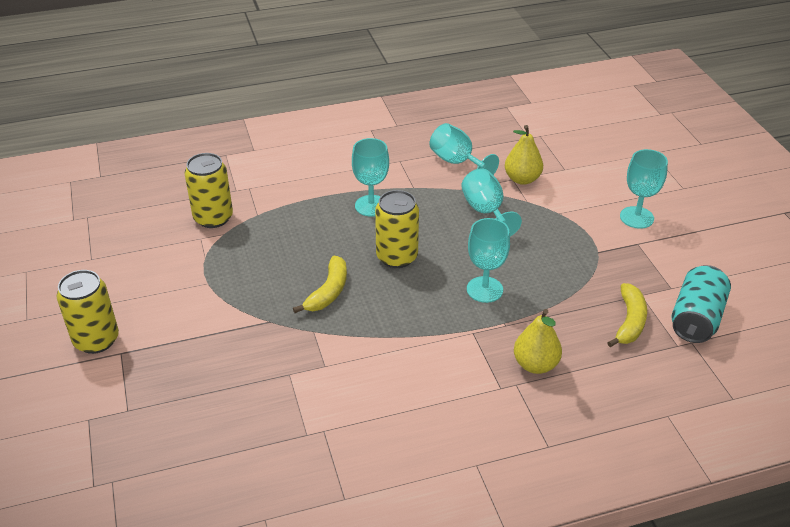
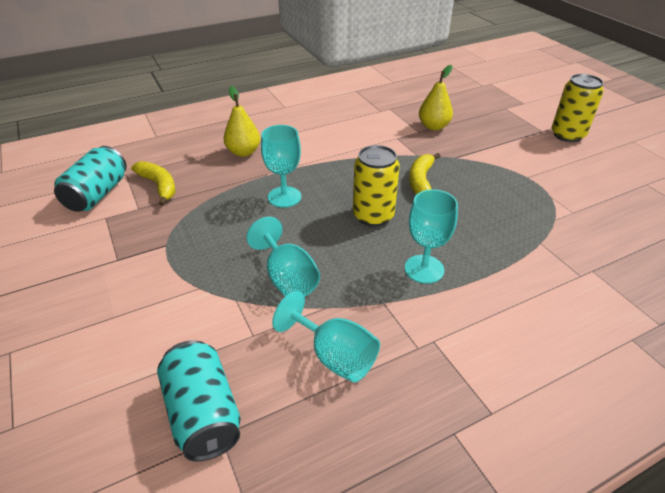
camera: 170 degrees right, 0 degrees up
yellow can [185,153,233,228] -> none
yellow pear [505,125,543,185] -> yellow pear moved to [419,65,453,130]
yellow banana [607,283,647,347] -> yellow banana turned 135 degrees clockwise [131,161,176,206]
turquoise goblet [620,149,668,229] -> none
none -> turquoise can [157,340,241,461]

